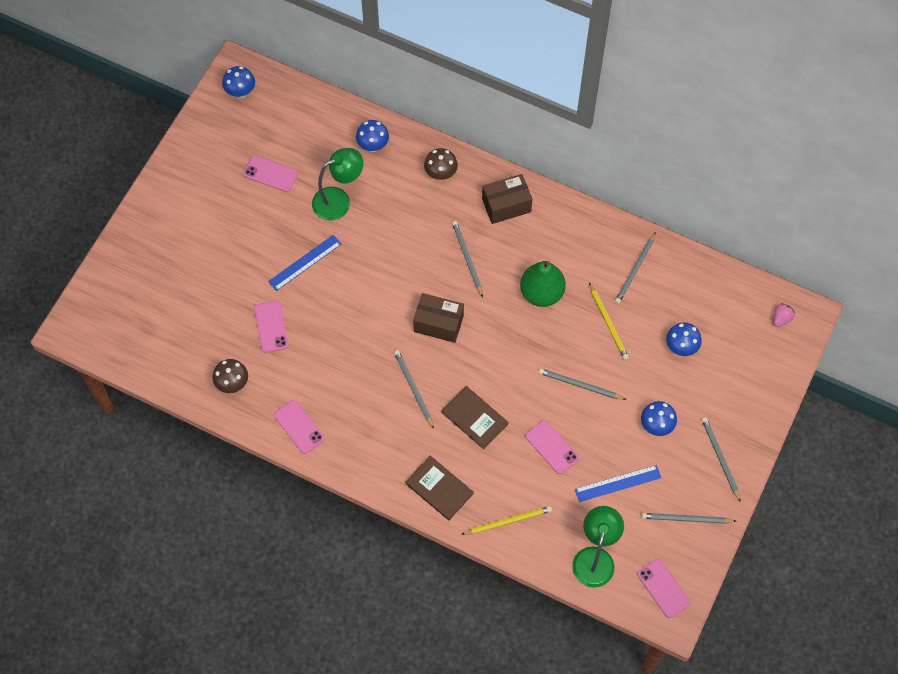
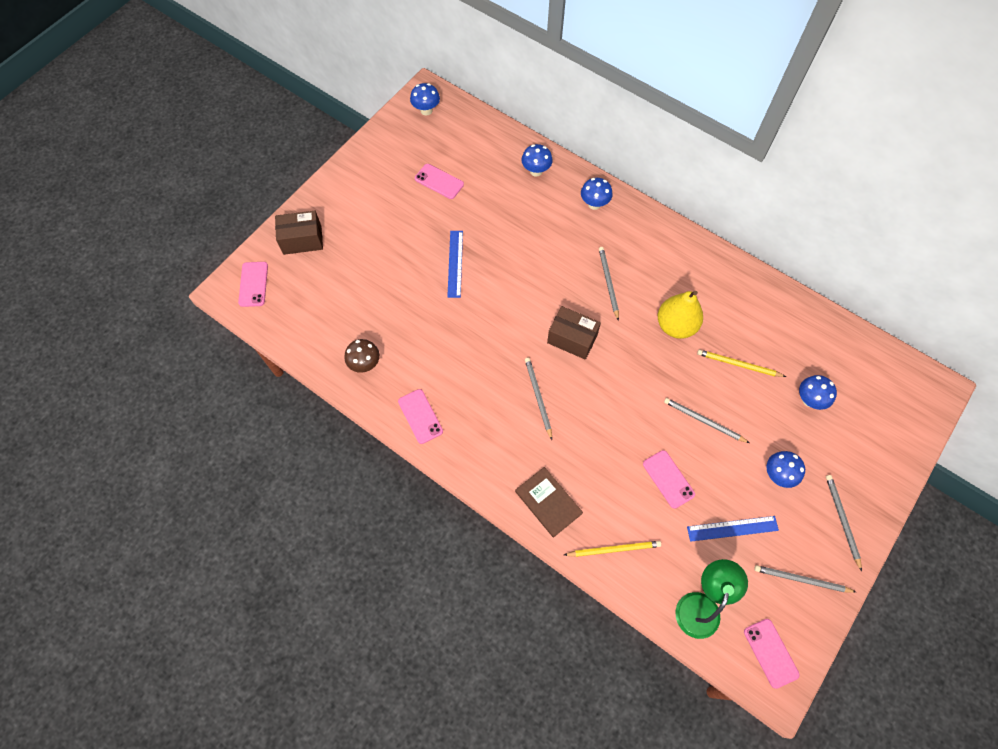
camera: 10 degrees right, 0 degrees up
pink phone [254,301,289,353] -> pink phone moved to [238,262,268,307]
blue ruler [268,235,341,291] -> blue ruler turned 60 degrees counterclockwise [447,231,463,298]
green lamp [312,148,364,221] -> none
brown mushroom [424,148,458,180] -> blue mushroom [581,178,612,210]
brown book [442,386,508,449] -> none
brown box [482,174,532,224] -> brown box moved to [275,211,323,255]
green pear [520,261,566,307] -> yellow pear [658,291,703,339]
yellow pencil [589,282,629,360] -> yellow pencil turned 120 degrees clockwise [697,350,786,377]
grey pencil [615,232,656,304] -> none
pink strawberry [774,303,795,327] -> none

